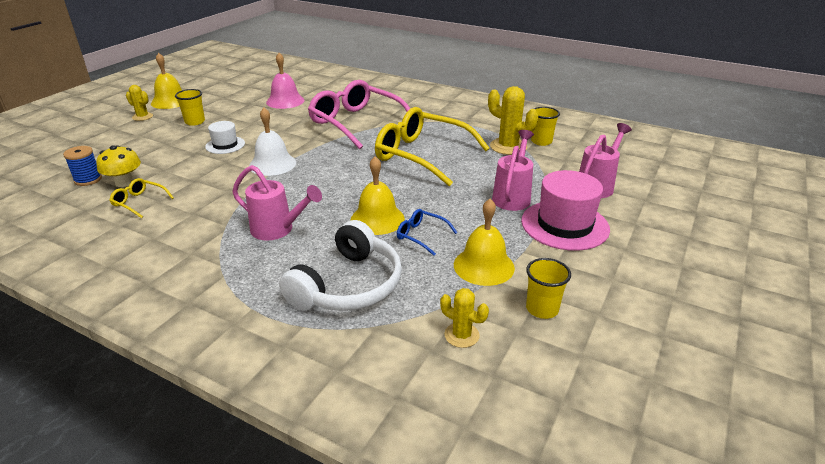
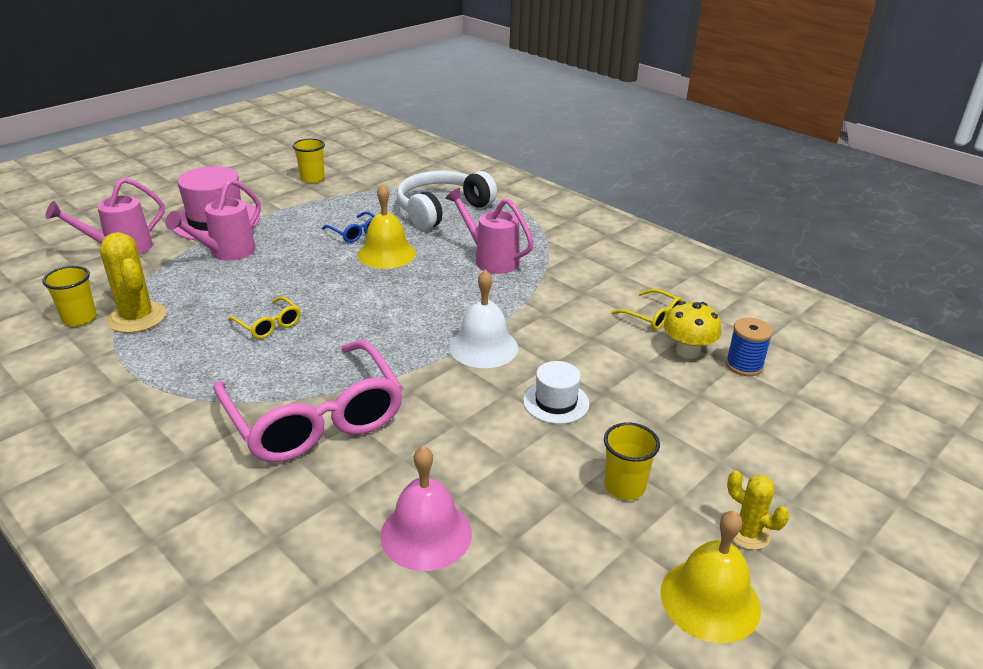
camera: 165 degrees left, 0 degrees up
yellow glasses [375,107,490,186] -> yellow glasses [228,296,301,339], size x0.42
yellow cactus [440,288,489,348] -> none
yellow bell [454,199,515,286] -> none

